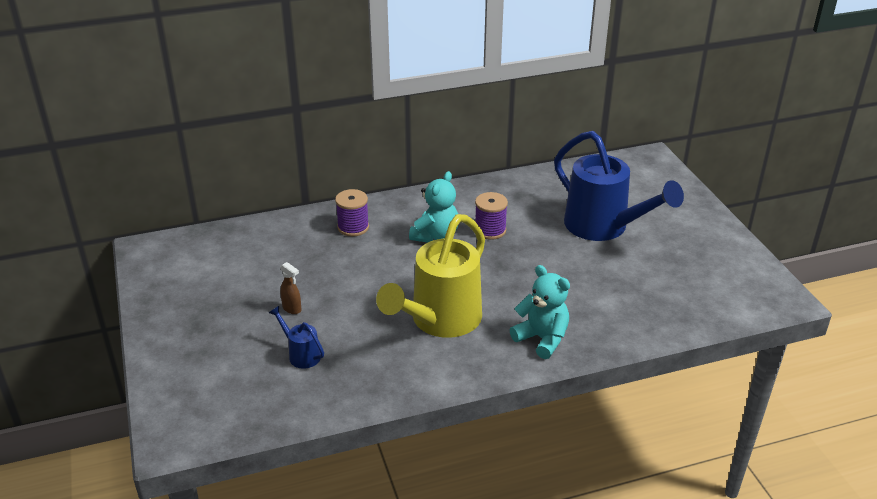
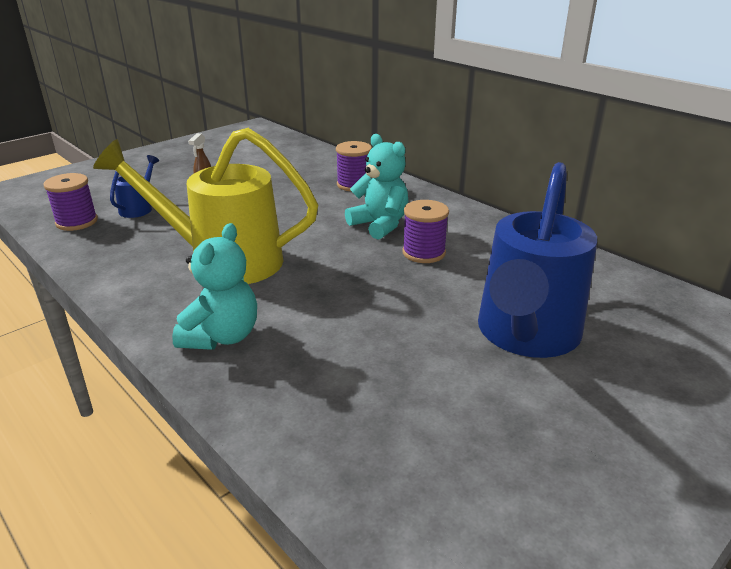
camera: 65 degrees right, 5 degrees down
turquoise teddy bear [409,171,458,243] -> turquoise teddy bear turned 135 degrees counterclockwise [345,134,408,240]
none -> purple spool [43,173,98,231]

